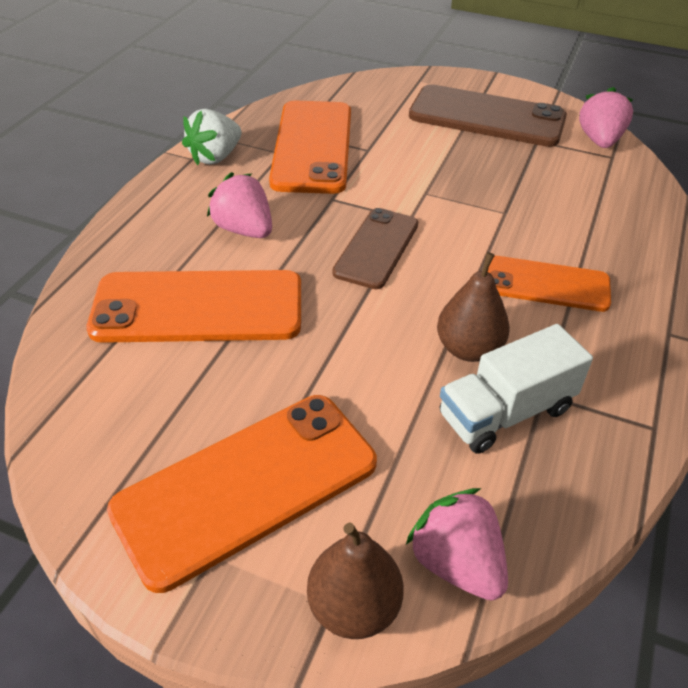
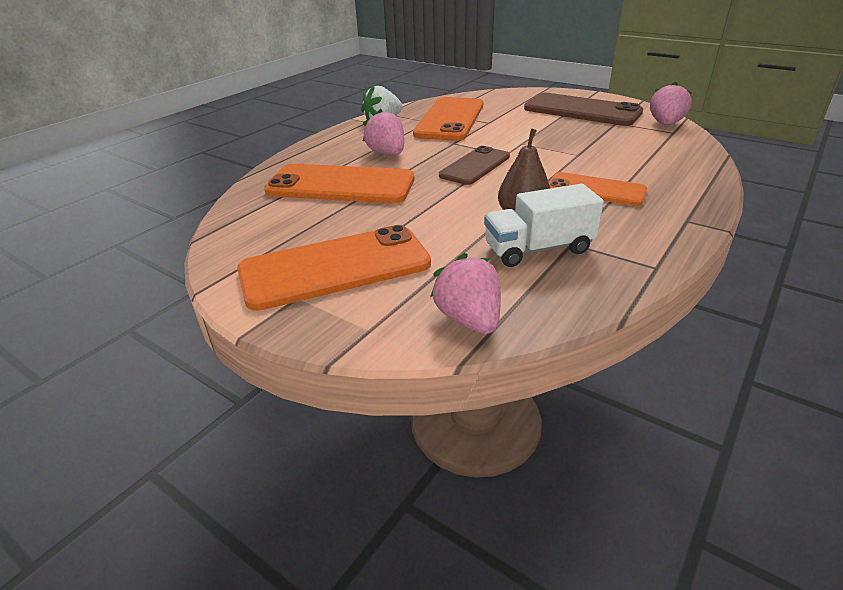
camera: 15 degrees right, 10 degrees down
brown pear [307,522,404,639] -> none

